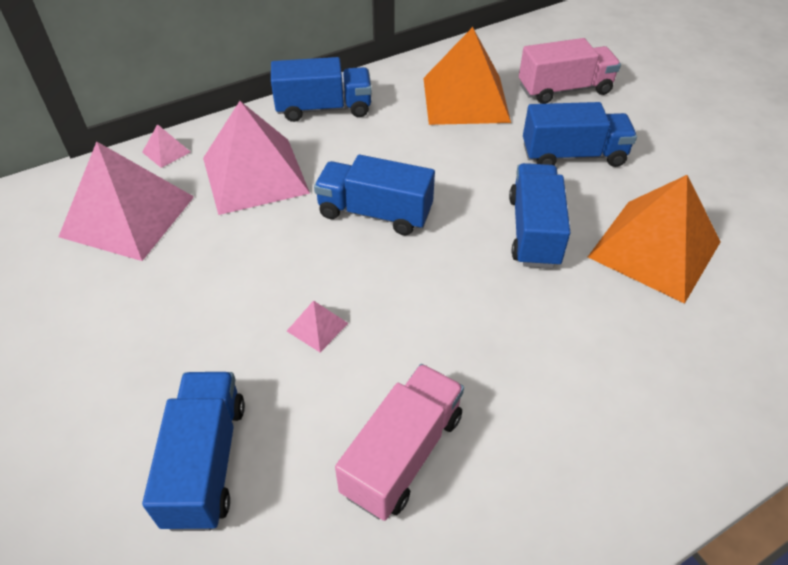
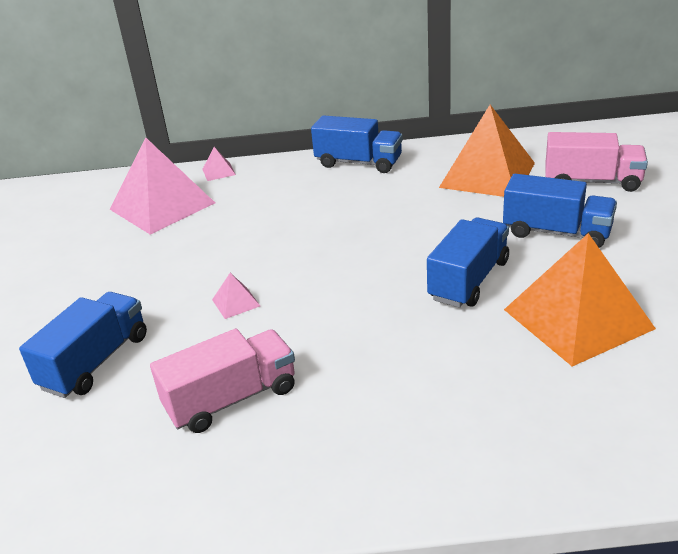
camera: 30 degrees right, 15 degrees down
pink pyramid [203,101,310,215] -> none
blue truck [314,155,435,235] -> none

